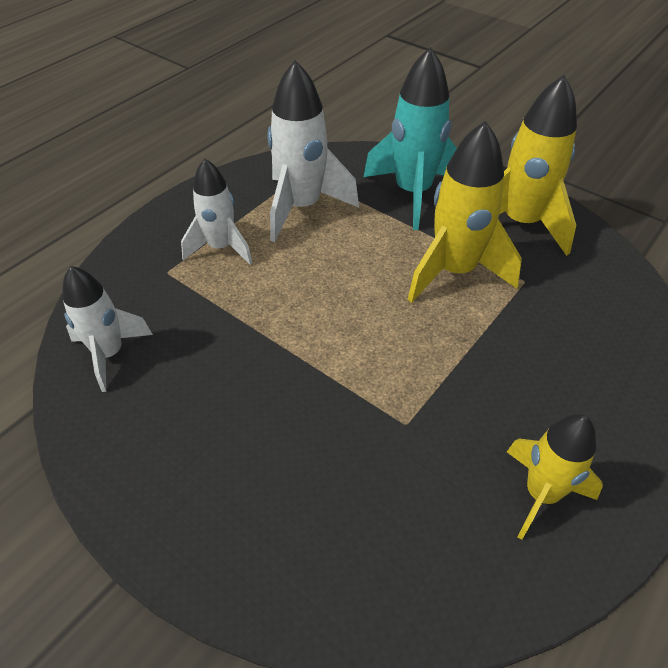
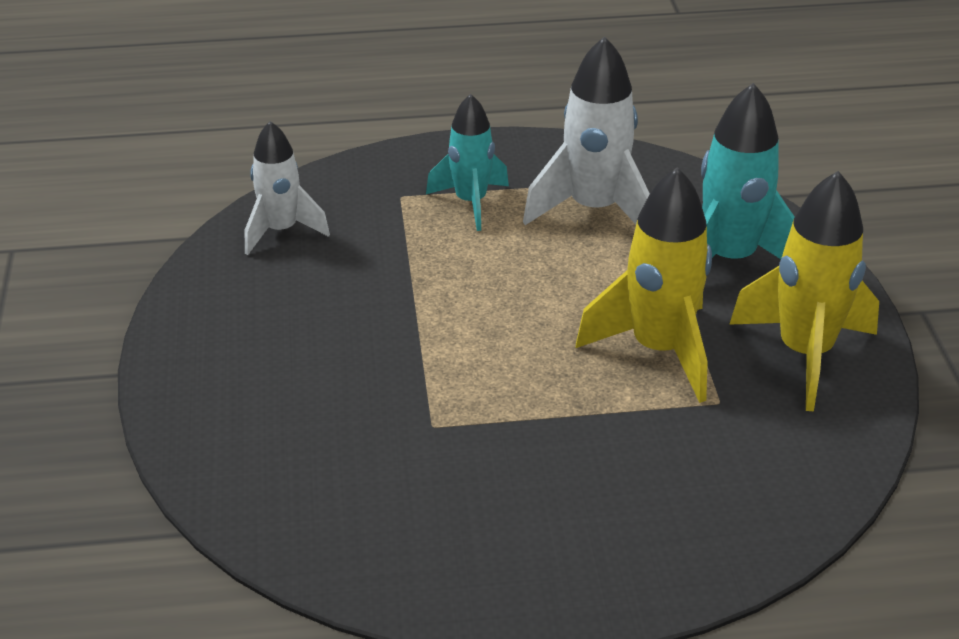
camera: 45 degrees right, 10 degrees down
white rocket [181,159,253,265] -> turquoise rocket [426,94,509,231]
yellow rocket [507,414,603,540] -> none

